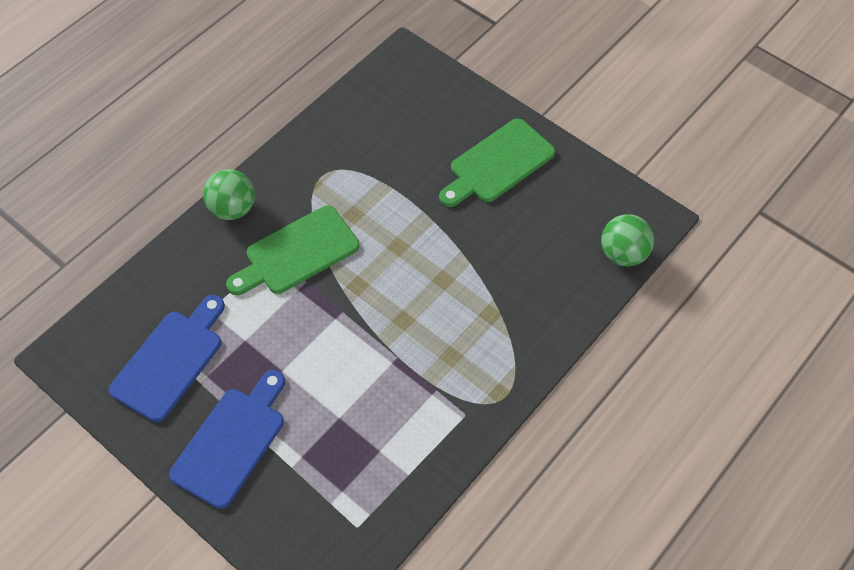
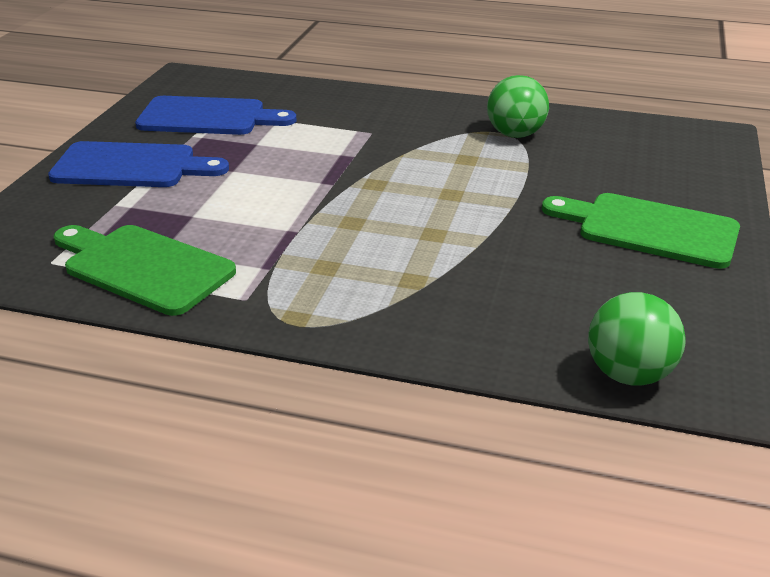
camera: 65 degrees right, 25 degrees down
green ball [203,169,255,220] -> green ball moved to [487,75,549,138]
green cutting board [226,205,359,295] -> green cutting board moved to [54,225,236,316]

